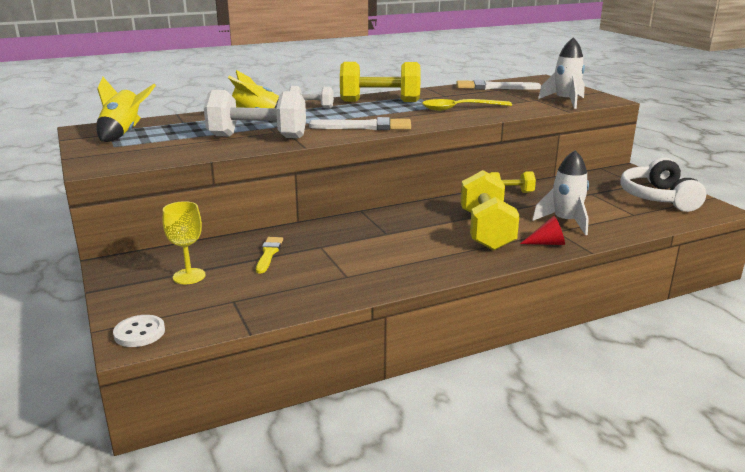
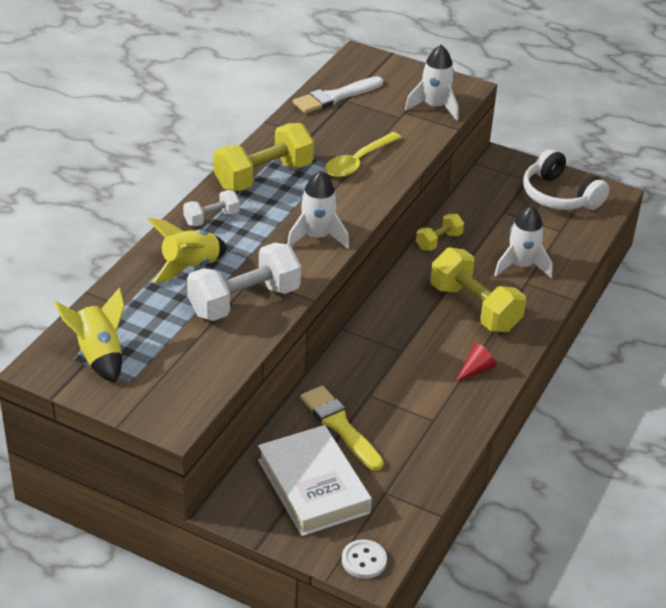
camera: 40 degrees left, 15 degrees up
yellow goblet [163,201,206,284] -> white book [258,425,372,536]
yellow brush [256,237,283,274] -> yellow brush [300,386,384,471], size x1.63
white brush [309,117,411,130] -> white rocket [287,171,349,249]
red cone [520,216,565,245] -> red cone moved to [456,343,497,382]

